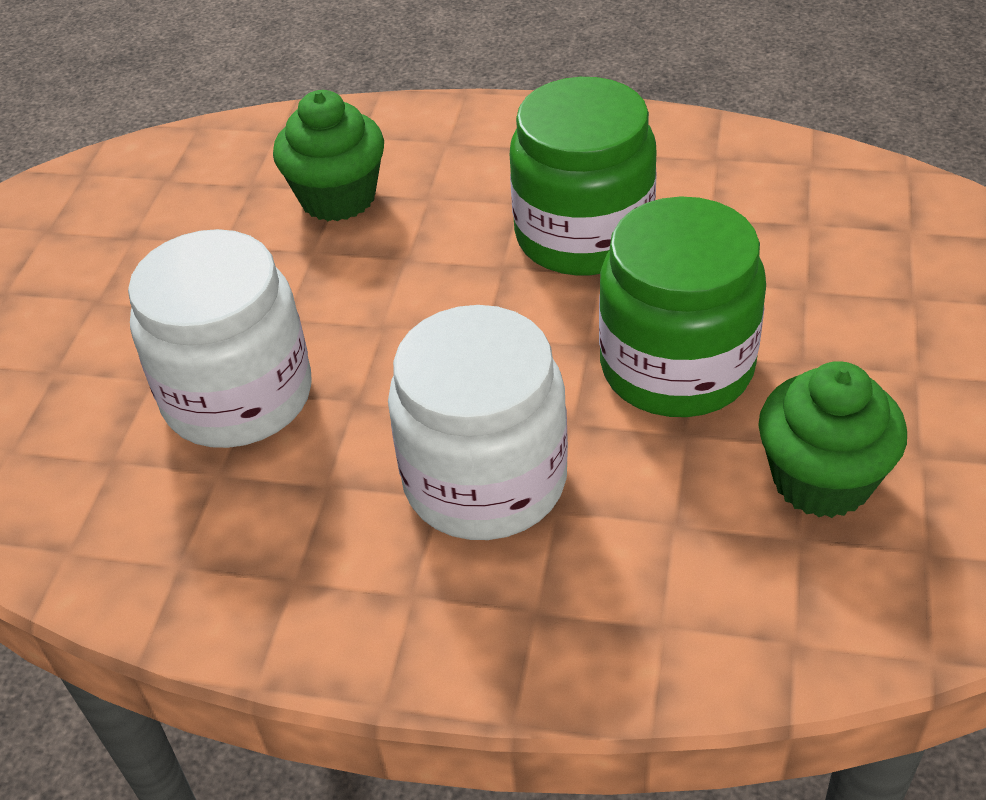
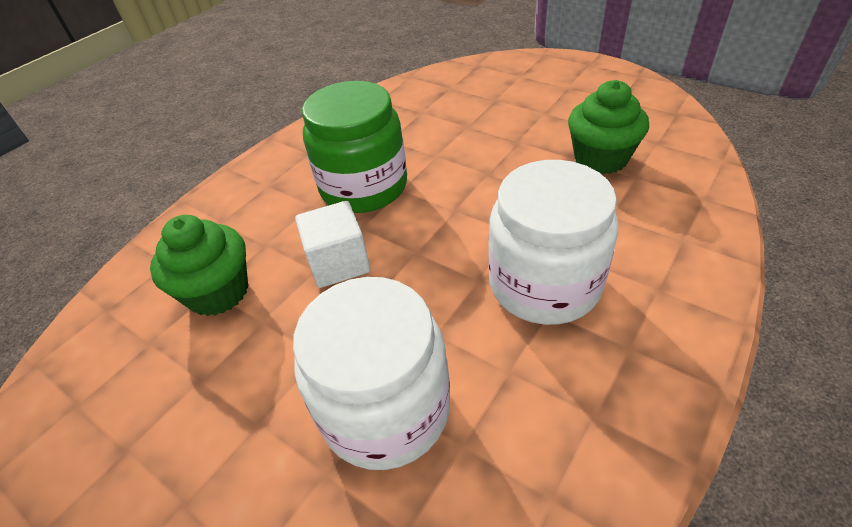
camera: 65 degrees left, 0 degrees up
green jar [599,196,766,417] -> none
none -> white cube [295,201,371,288]

